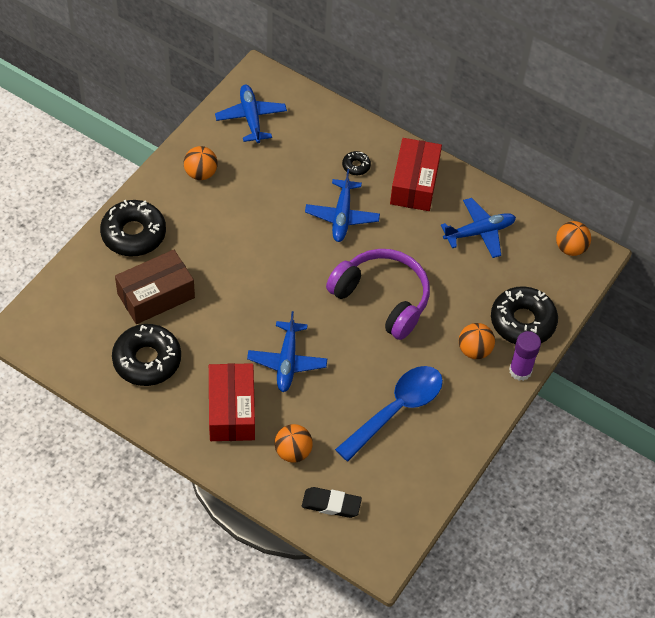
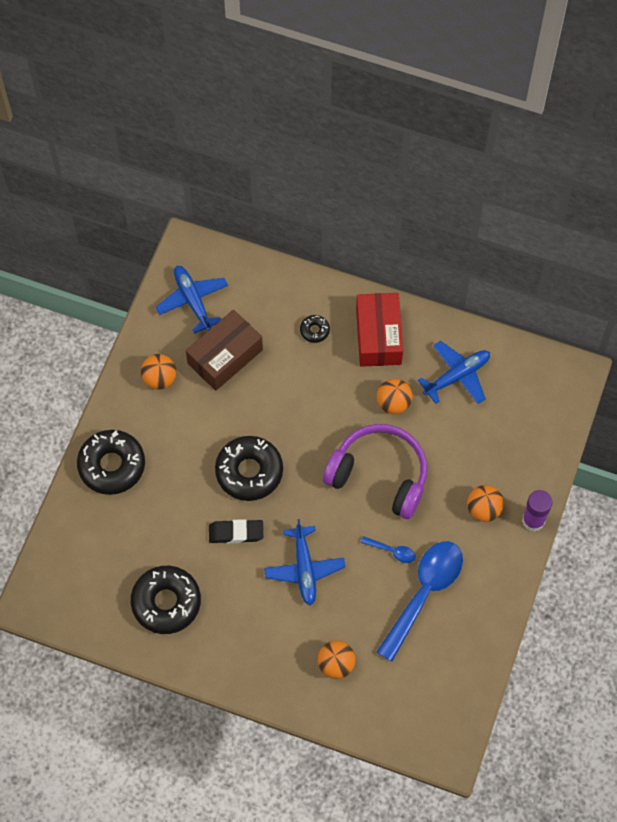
camera: 10 degrees left, 10 degrees up
brown box [115,250,195,324] -> brown box moved to [186,310,263,391]
red box [209,363,255,441] -> none
black eraser [302,487,362,518] -> black eraser moved to [209,519,263,543]
blue plane [305,169,380,242] -> none
black donut [491,286,558,344] -> black donut moved to [215,436,283,501]
orange ball [556,221,591,256] -> orange ball moved to [377,378,412,414]
none -> blue spoon [361,536,416,563]

